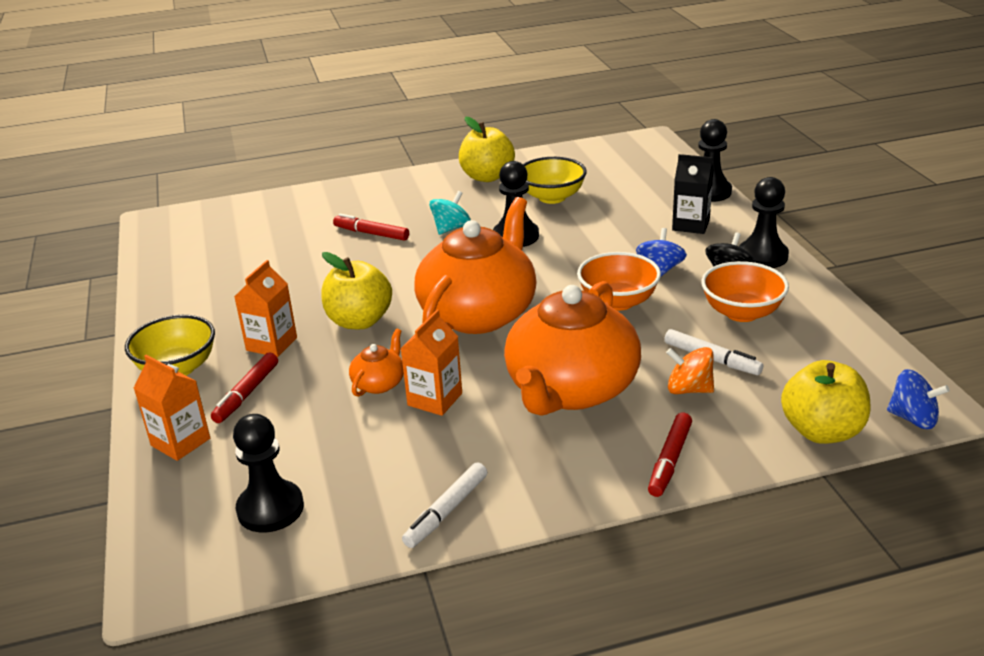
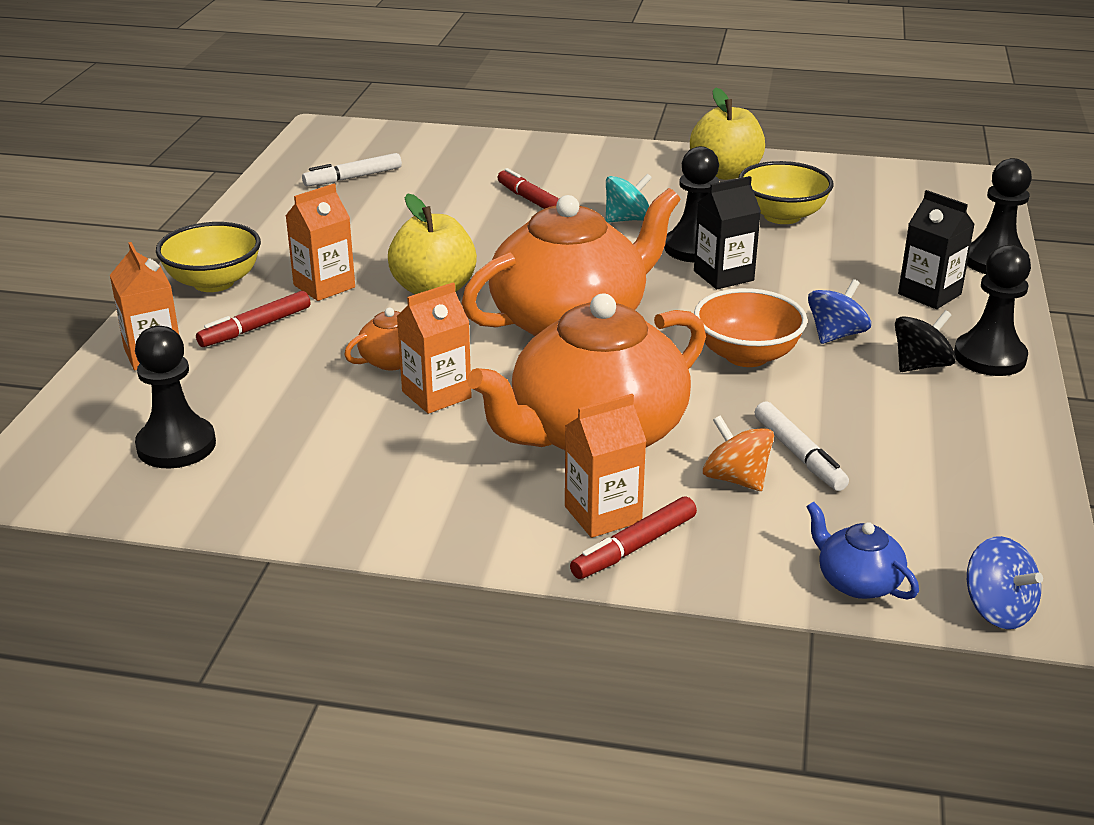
camera: 25 degrees right, 0 degrees up
white marker [402,462,487,548] -> white marker moved to [302,153,402,186]
orange bowl [701,261,789,322] -> none
yellow apple [781,360,870,444] -> blue teapot [806,502,919,600]
none -> orange carton [565,394,646,538]
none -> black carton [694,176,761,289]

